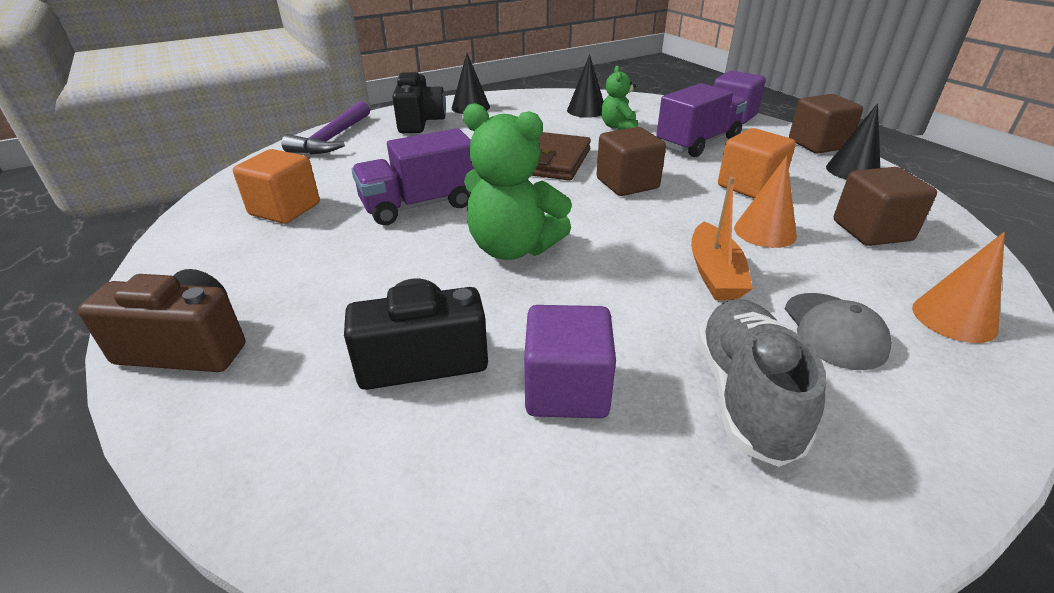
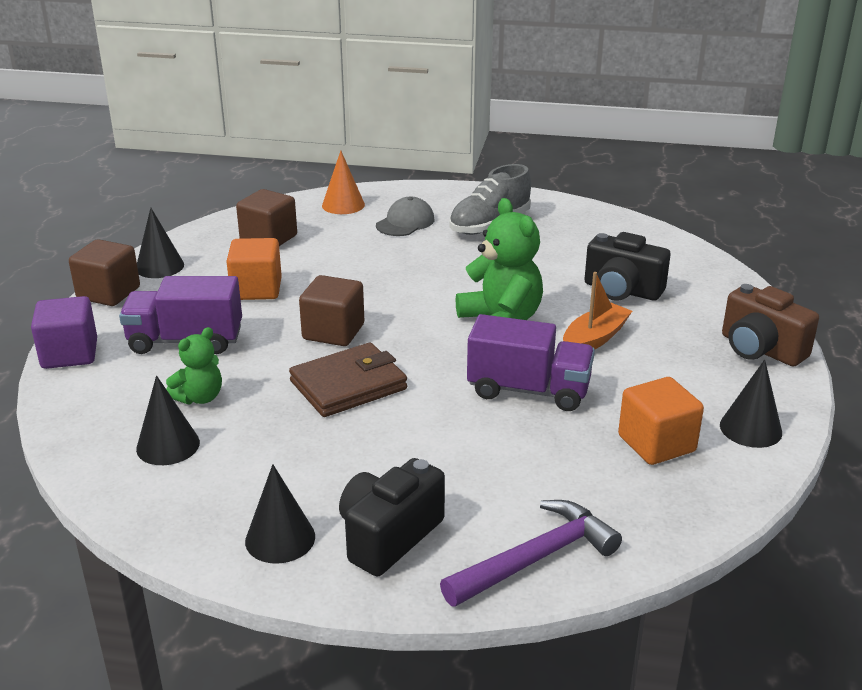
camera: 140 degrees left, 5 degrees down
purple cube [524,305,616,418] -> none
orange boat [691,177,753,300] -> orange boat moved to [563,272,632,349]
orange cone [734,156,797,248] -> none
none -> black cone [720,359,782,448]

